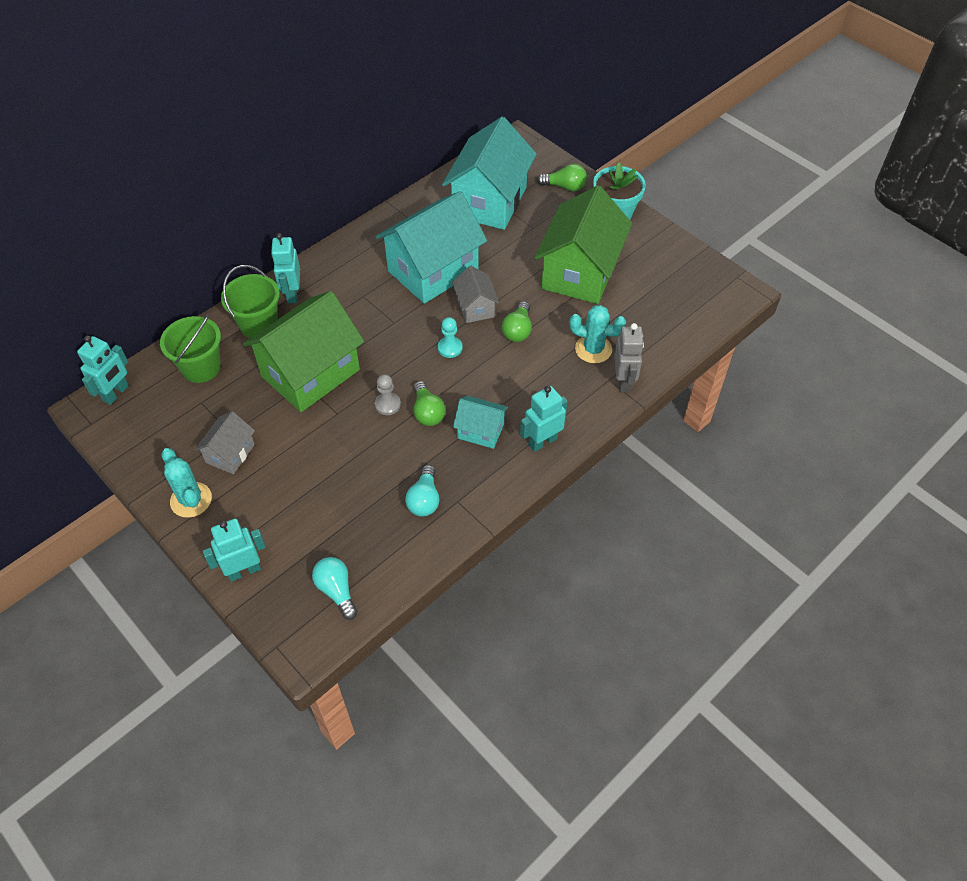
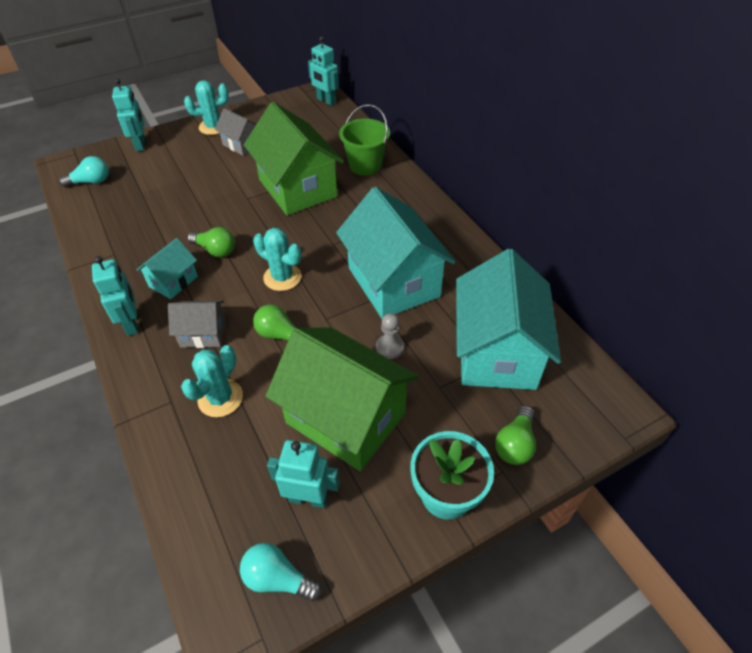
camera: 105 degrees right, 5 degrees down
green bucket [160,314,221,383] -> none
turquoise robot [271,233,300,303] -> turquoise robot moved to [267,440,340,508]
grey pawn [375,374,401,415] -> grey pawn moved to [376,313,404,359]
turquoise light bulb [405,465,439,517] -> turquoise light bulb moved to [240,543,322,601]
green light bulb [414,381,445,426] -> green light bulb turned 150 degrees counterclockwise [188,227,235,257]
turquoise pawn [438,317,463,358] -> turquoise cactus [253,228,301,291]
turquoise house [442,117,537,230] -> turquoise house turned 60 degrees clockwise [456,249,561,390]
grey house [452,266,499,323] -> grey house moved to [168,301,226,348]
grey robot [614,323,644,392] -> none

